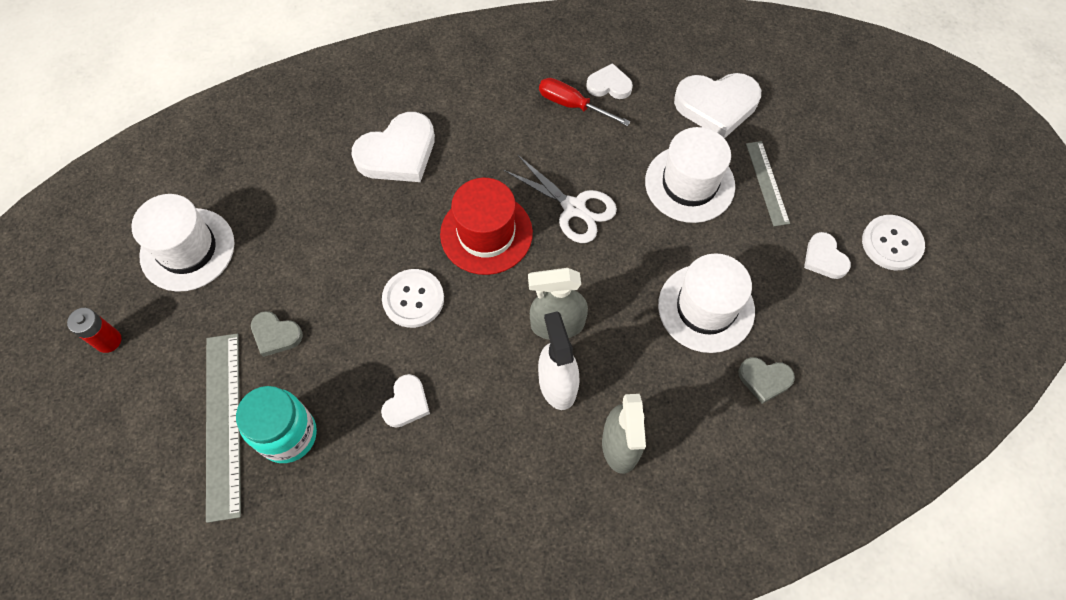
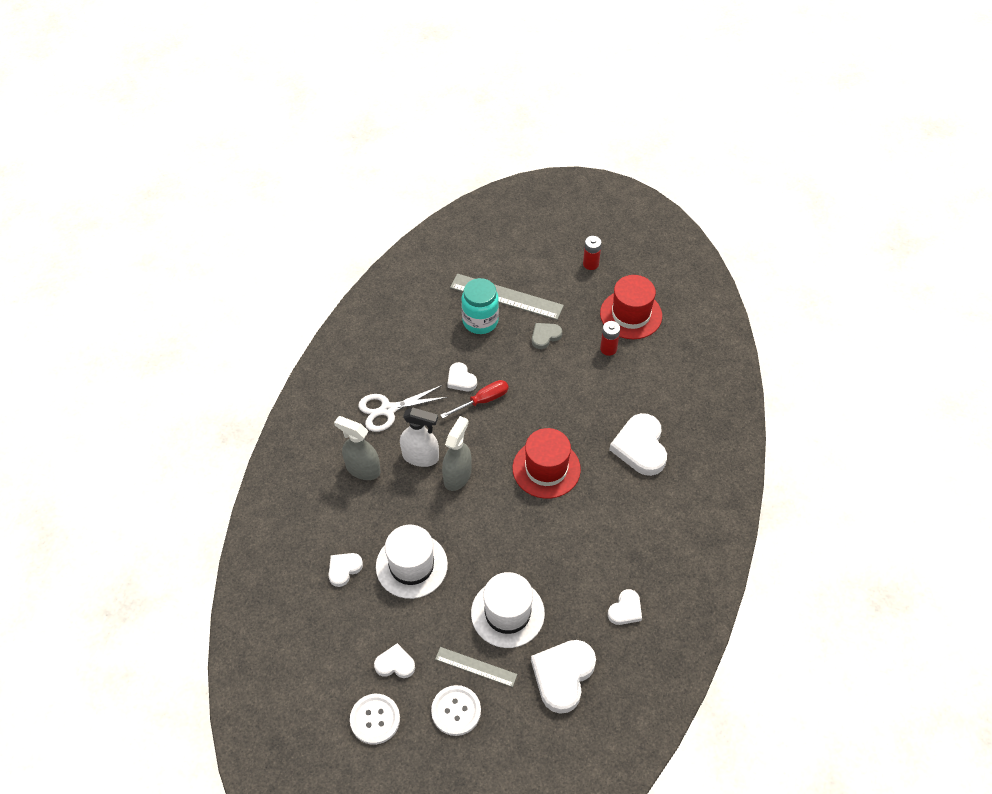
camera: 120 degrees right, 10 degrees down
white hat [131,194,235,292] -> red hat [600,275,662,339]
white button [382,269,444,328] -> white button moved to [431,685,481,736]
white scissors [503,154,617,243] -> white scissors moved to [358,385,448,432]
red screwdriver [539,78,631,126] -> red screwdriver moved to [440,380,509,419]
grey heart [738,357,795,404] -> white heart [329,553,363,587]
none -> red battery [600,321,620,356]

